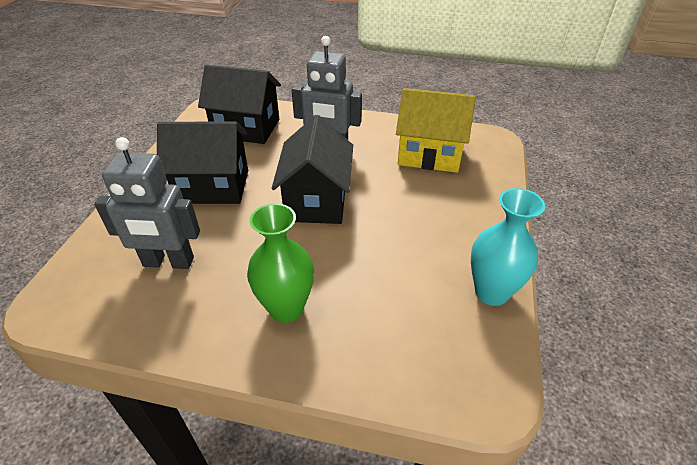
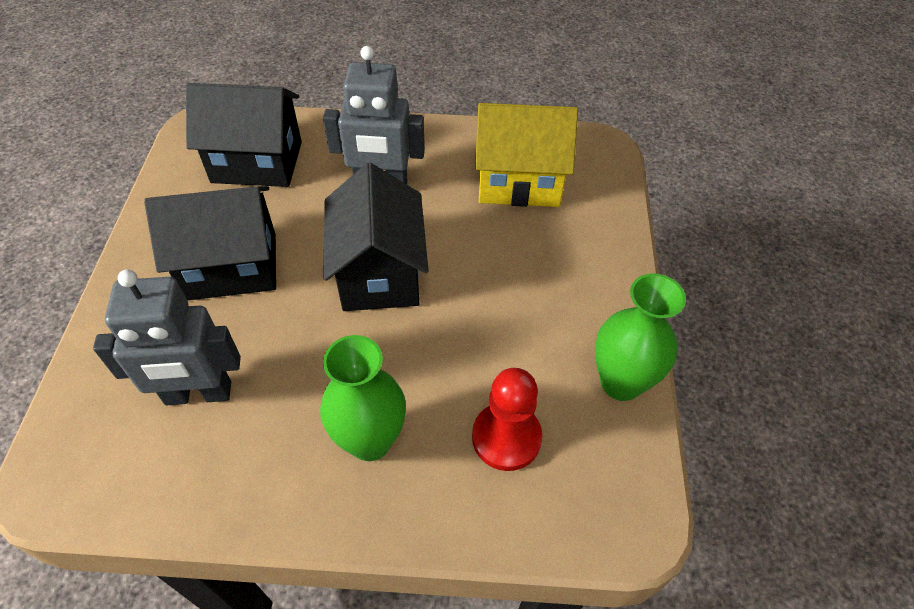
camera: 10 degrees left, 10 degrees up
turquoise vase [471,188,545,306] -> green vase [595,274,686,401]
none -> red pawn [472,368,543,471]

